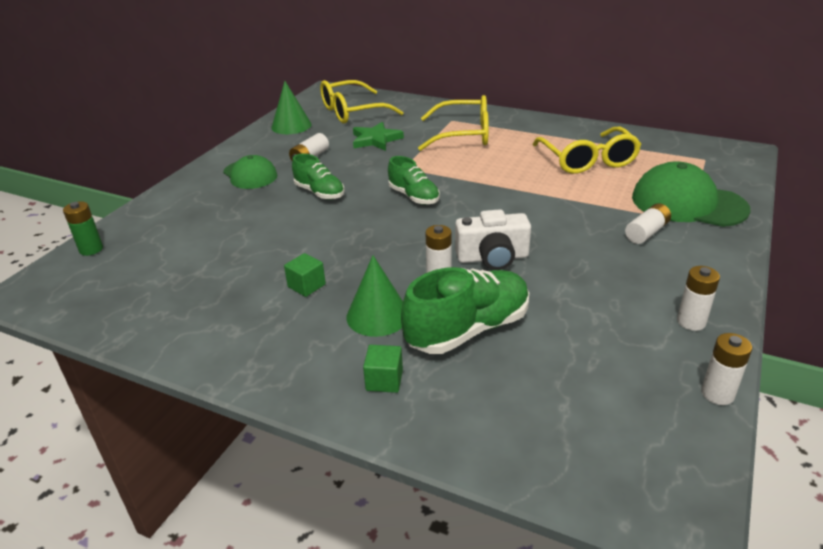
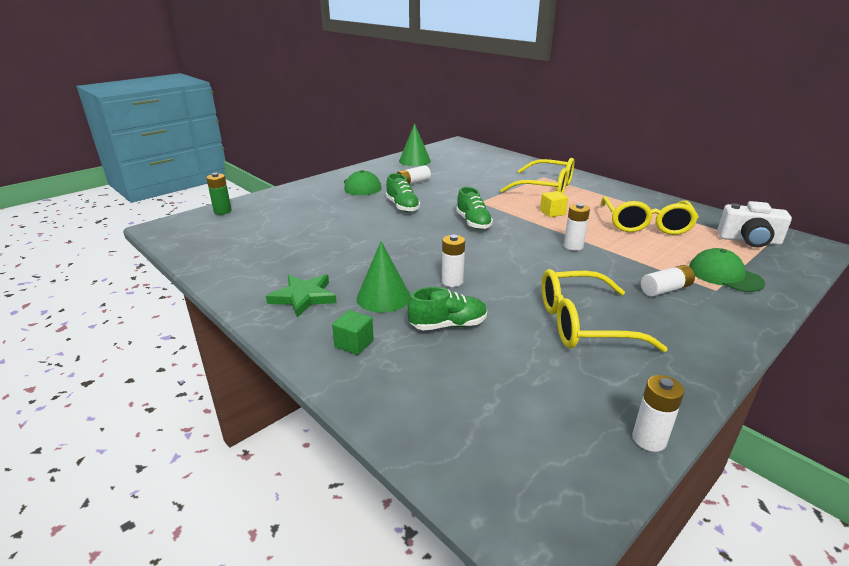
camera: 20 degrees right, 5 degrees down
green cube [284,253,326,297] -> none
yellow glasses [320,80,404,123] -> yellow glasses moved to [542,269,668,352]
green star [353,122,404,151] -> green star moved to [266,274,337,318]
green shoe [401,267,529,354] -> green shoe [407,287,487,330], size x0.62
white camera [455,209,531,270] -> white camera moved to [717,201,792,247]
green cap [632,162,751,227] -> green cap [689,248,765,292], size x0.64
white battery [677,266,720,331] -> white battery moved to [564,203,590,251]
none -> yellow cube [540,191,568,217]

